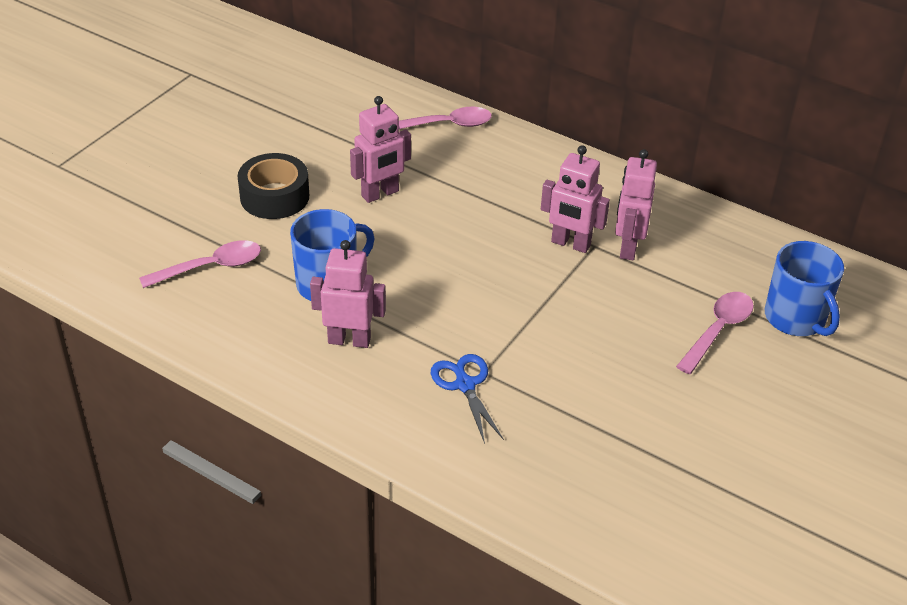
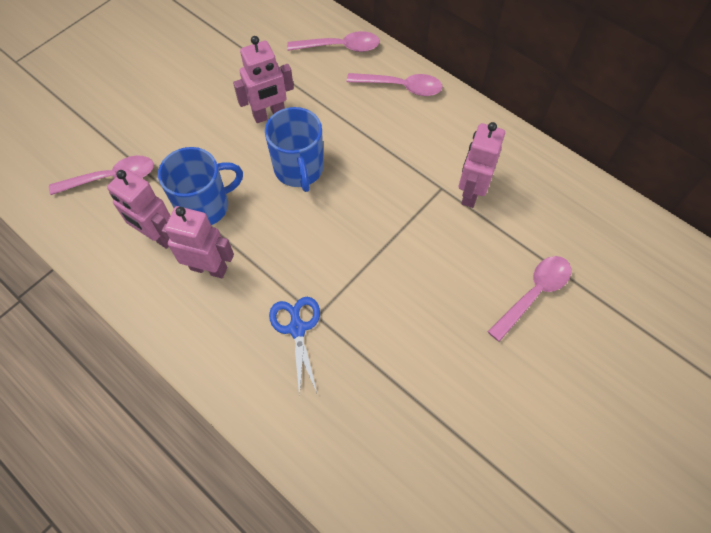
camera: 10 degrees right, 20 degrees up
black tape [238,153,309,219] -> none
pink robot [541,145,610,253] -> pink robot moved to [107,169,171,249]
blue mug [765,241,844,336] -> blue mug moved to [265,107,324,192]
none -> pink spoon [347,73,443,96]

